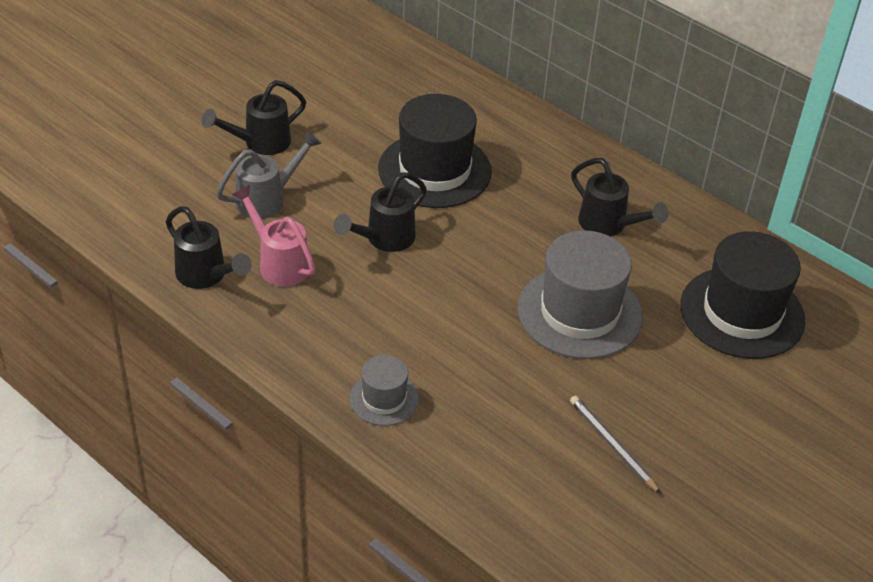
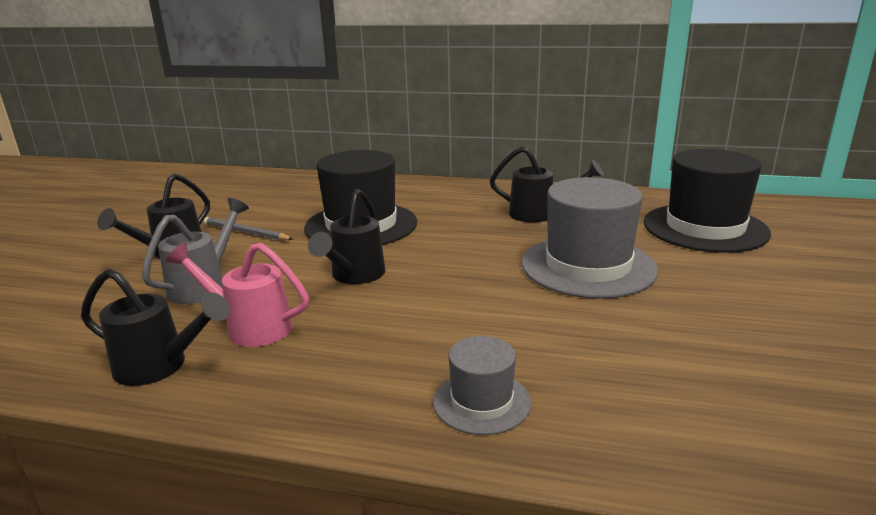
camera: 25 degrees left, 20 degrees down
grey pencil [570,396,661,494] -> grey pencil moved to [203,217,293,241]

